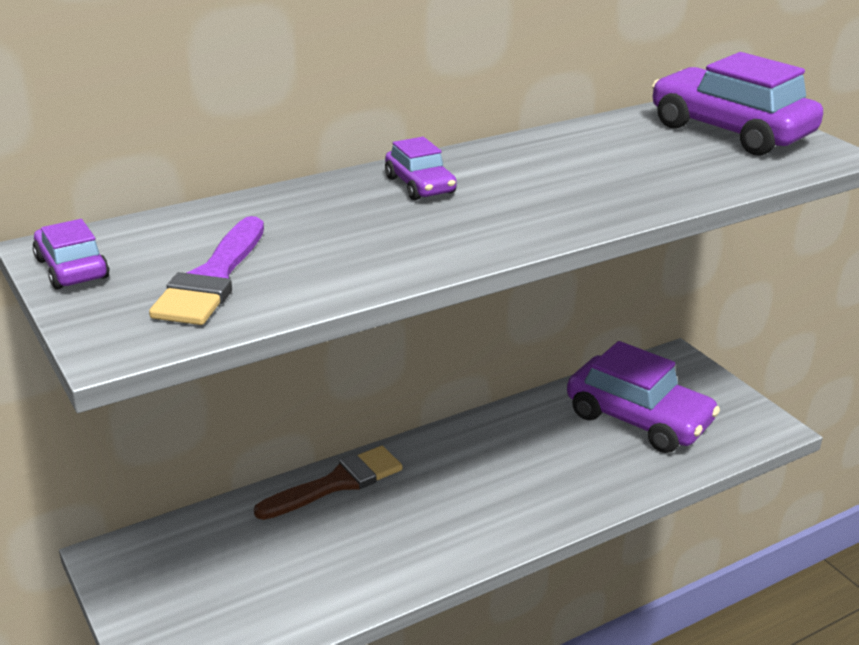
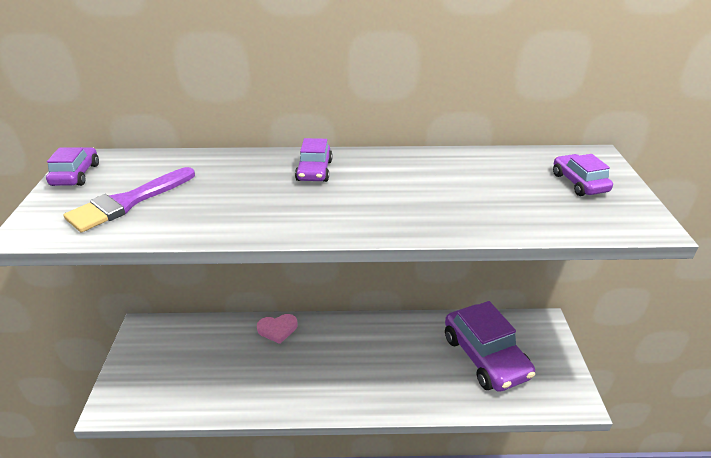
camera: 30 degrees right, 5 degrees up
brown brush [254,446,403,520] -> pink heart [257,314,298,344]
purple car [652,52,823,156] -> purple car [553,154,613,196], size x0.50

